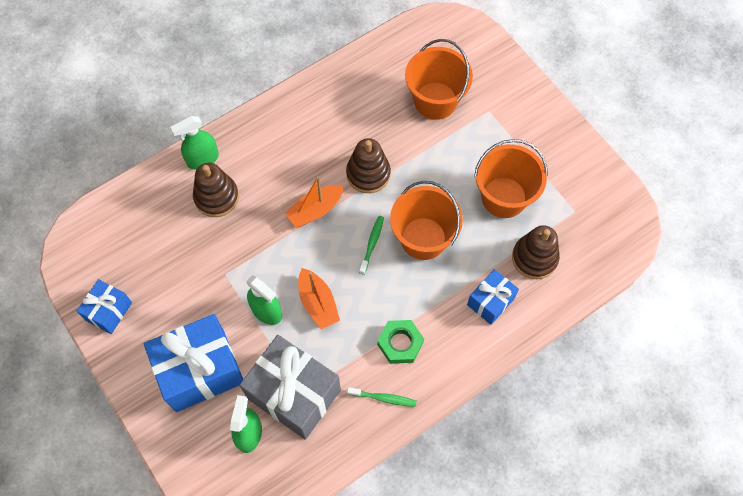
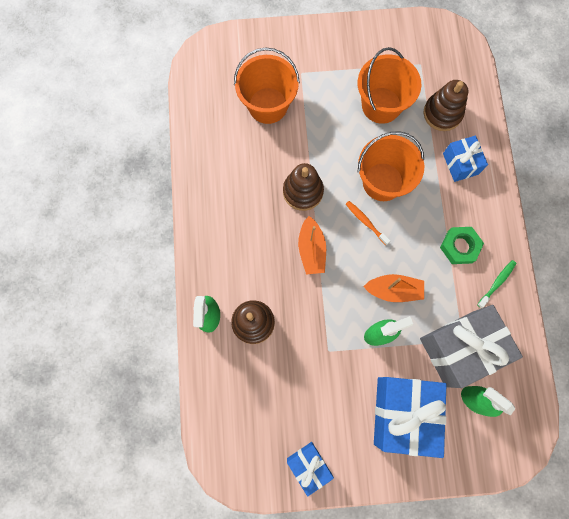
camera: 60 degrees left, 10 degrees up
green toothbrush [359,216,384,275] -> orange toothbrush [346,201,390,245]

